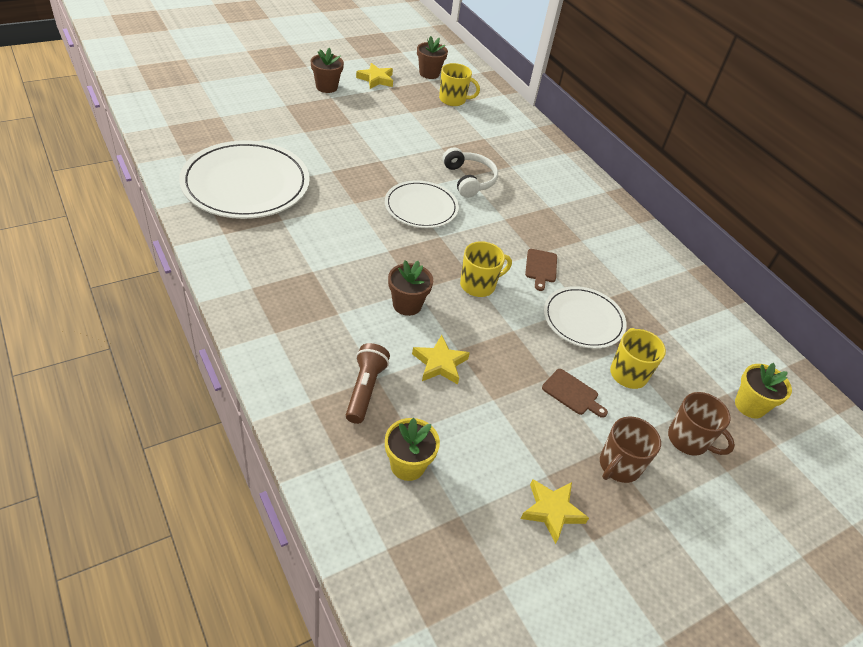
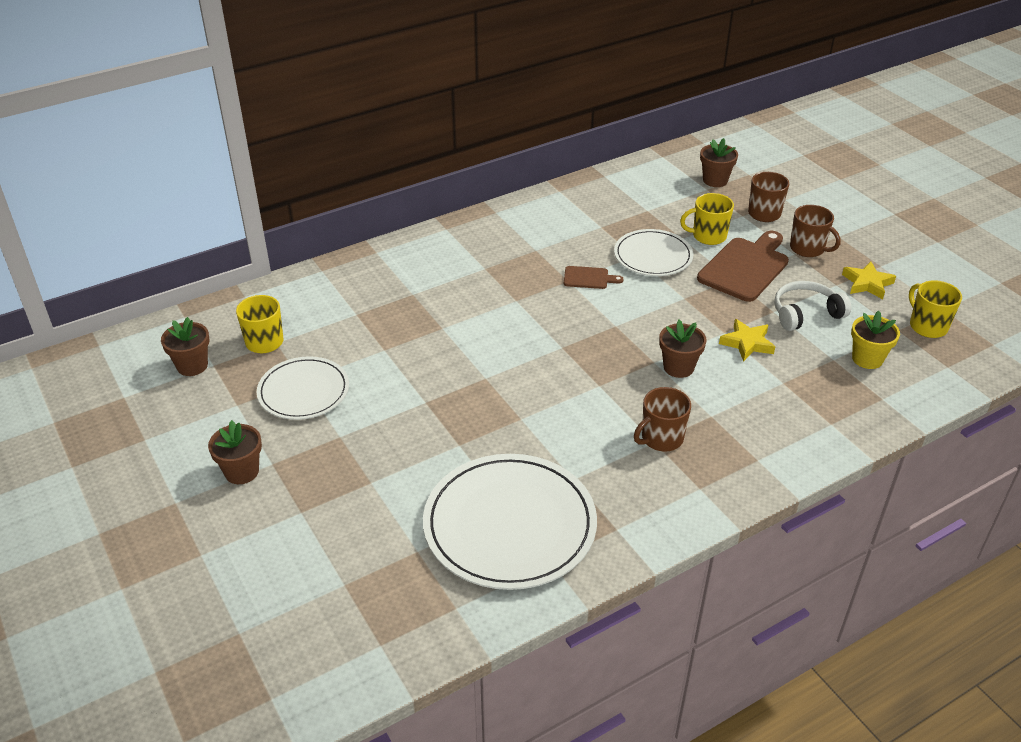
camera: 85 degrees left, 5 degrees down
brown flashlight [346,343,390,424] -> none
yellow star [356,63,393,89] -> none
white plate [385,180,459,228] -> white plate moved to [257,356,349,420]
white headphones [443,147,498,198] -> white headphones moved to [774,281,851,331]
yellow mug [460,241,512,297] -> yellow mug moved to [909,280,962,338]
brown cutting board [542,369,608,418] -> brown cutting board [697,231,789,302], size x2.04
yellow flower pot [735,363,792,418] -> brown flower pot [700,138,738,187]
none -> brown mug [634,387,691,452]

